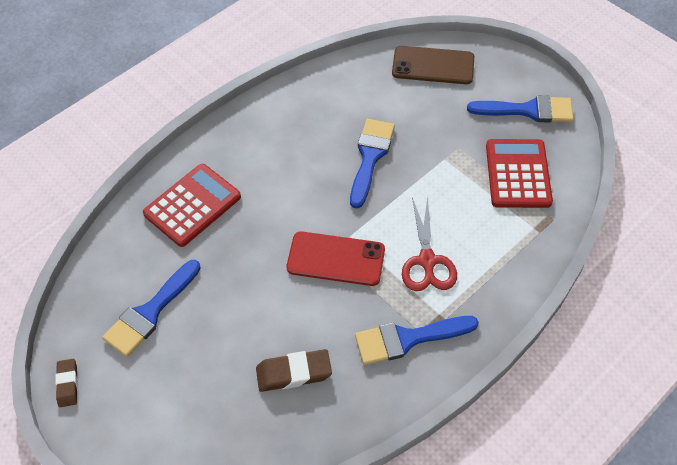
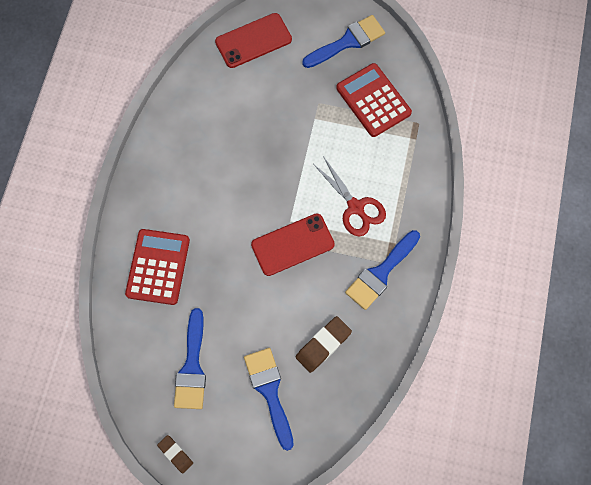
camera: 35 degrees left, 15 degrees up
blue brush [350,119,395,208] -> blue brush moved to [244,348,294,451]
brown phone [392,46,474,84] -> red phone [215,13,292,68]

